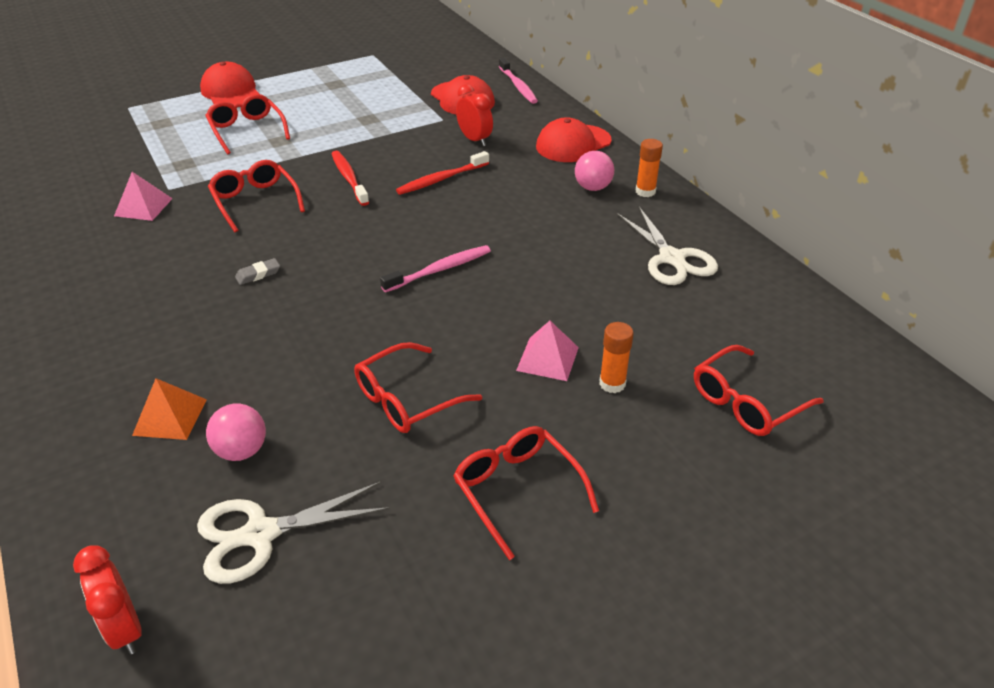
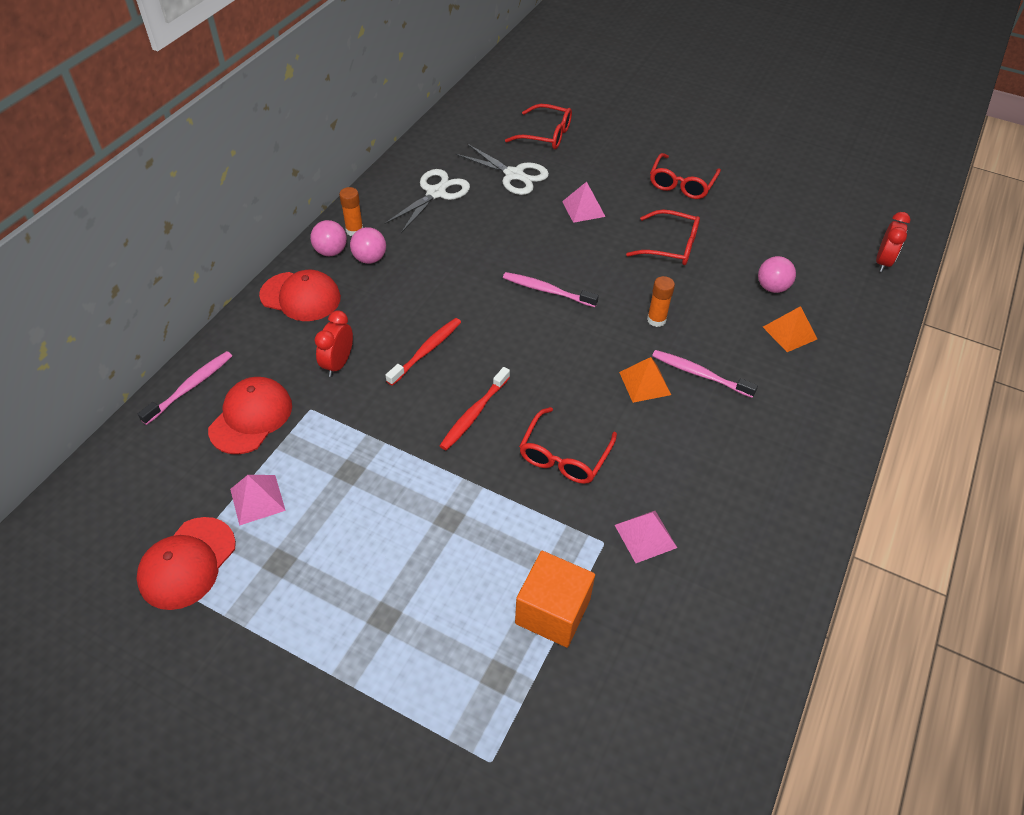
camera: 125 degrees left, 10 degrees up
white scissors [197,482,390,584] -> white scissors moved to [455,144,549,195]
red cap [200,62,259,105] -> red cap moved to [136,517,236,610]
red glasses [205,94,290,154] -> none
grey eraser [235,258,280,285] -> orange pyramid [619,357,671,403]
red toothbrush [396,151,489,195] -> red toothbrush turned 75 degrees counterclockwise [386,318,461,386]
orange glue stick [599,322,634,393] -> orange glue stick moved to [647,276,675,327]
none -> pink pyramid [230,475,286,526]
none -> pink ball [310,220,347,256]
none -> orange cube [515,551,595,648]
none -> pink toothbrush [652,350,758,398]

